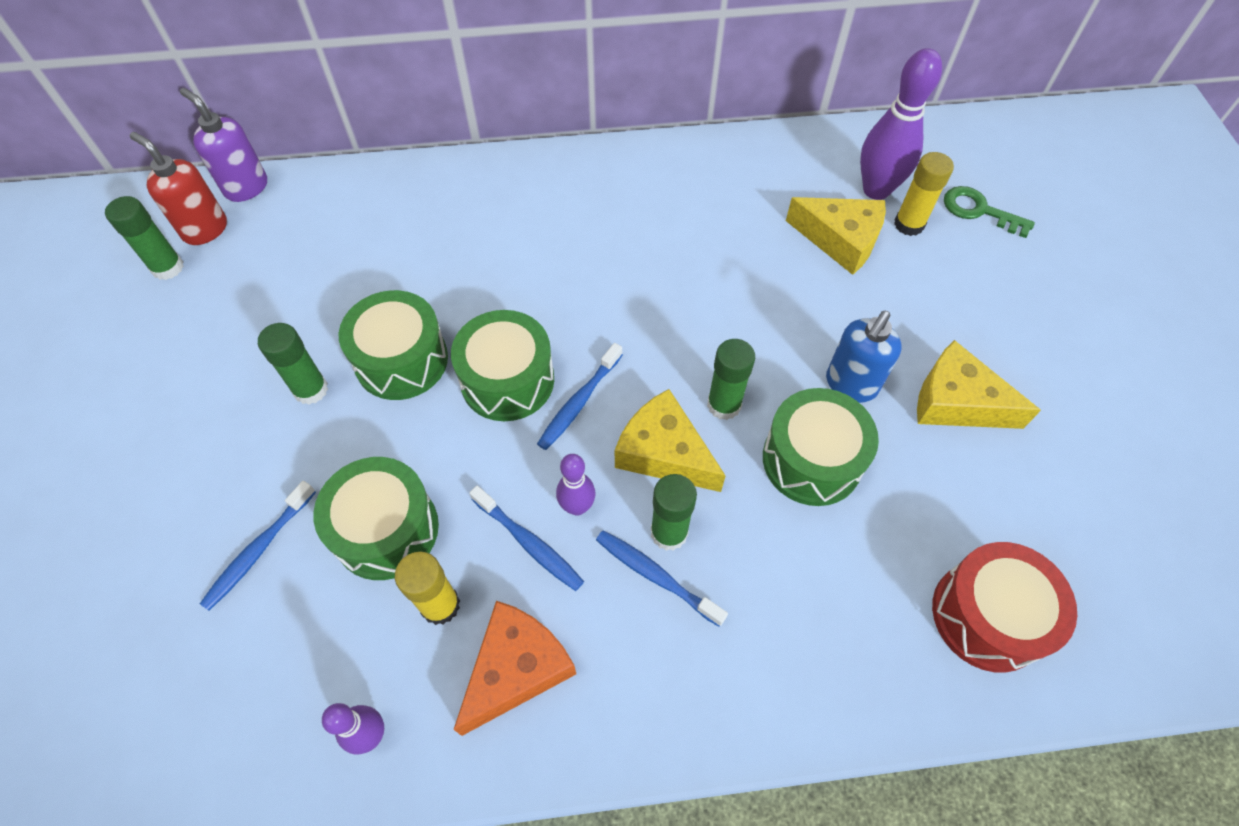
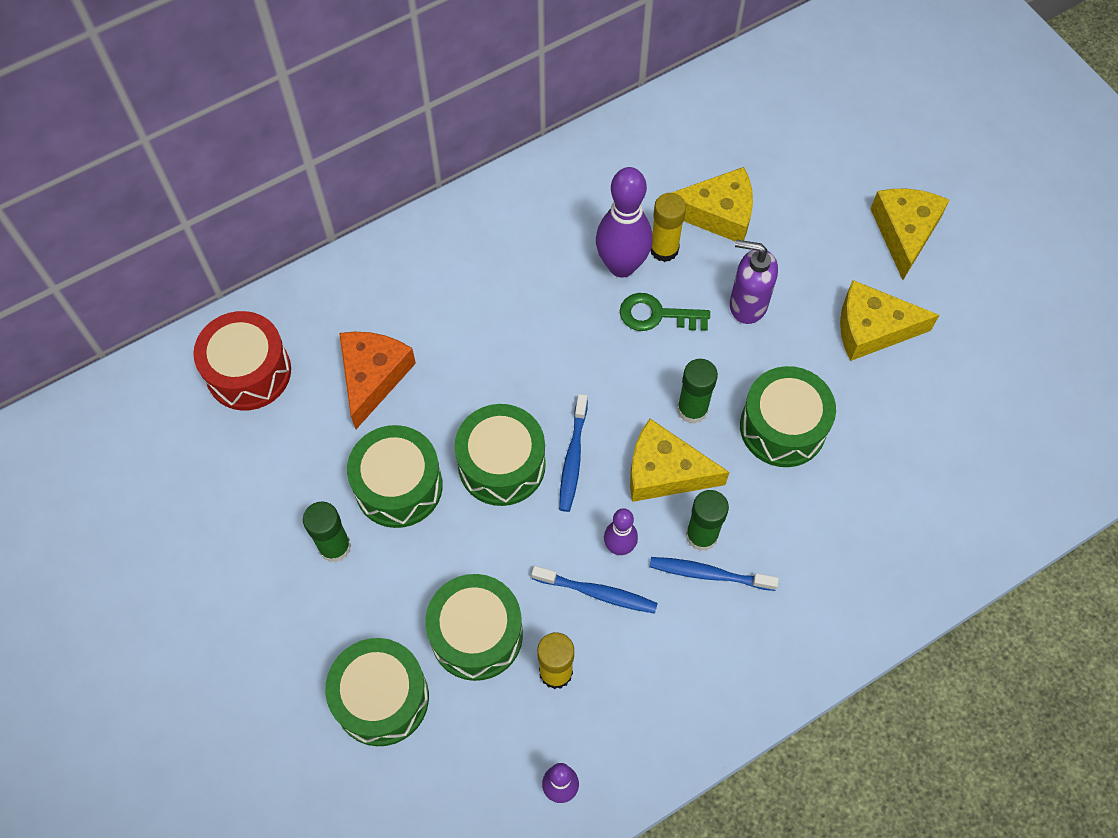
camera: 25 degrees left, 5 degrees up
green glue stick [105,196,184,280] -> none
red soap dispenser [130,132,227,245] -> none
purple soap dispenser [180,88,267,202] -> purple soap dispenser moved to [730,240,778,324]
blue toothbrush [200,481,316,611] -> green drum [325,638,429,746]
orange cheese [453,601,576,736] -> orange cheese moved to [339,332,416,429]
blue soap dispenser [826,311,902,403] -> none
purple bowling pin [860,48,942,200] -> purple bowling pin moved to [596,167,653,278]
yellow glue stick [894,152,954,236] -> yellow glue stick moved to [651,193,686,262]
red drum [932,542,1077,673] -> red drum moved to [193,311,291,411]
green key [944,186,1035,238] -> green key moved to [620,293,710,331]
none -> yellow cheese [870,189,950,280]

